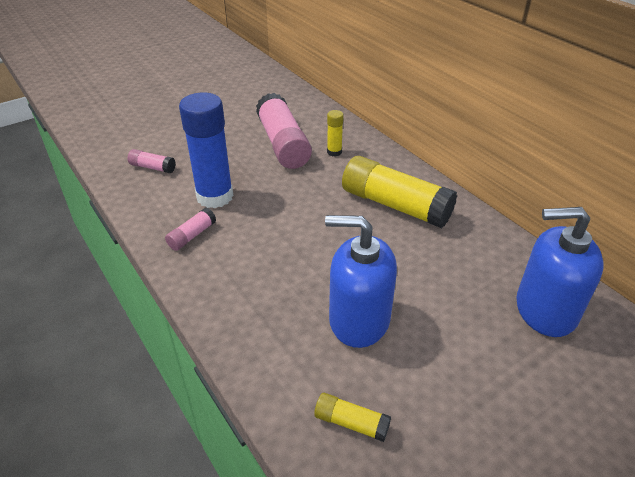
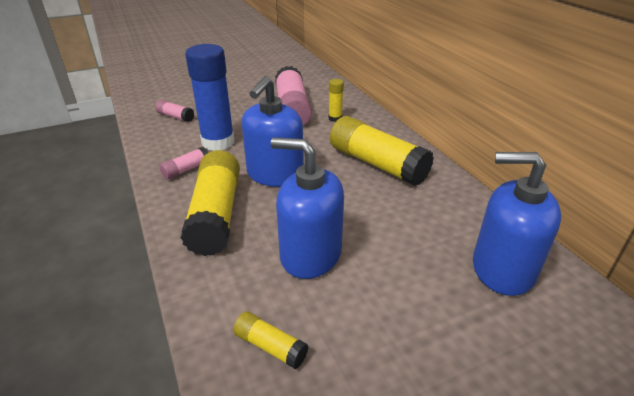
camera: 10 degrees right, 5 degrees down
none -> yellow glue stick [180,150,240,256]
none -> blue soap dispenser [241,76,304,187]

